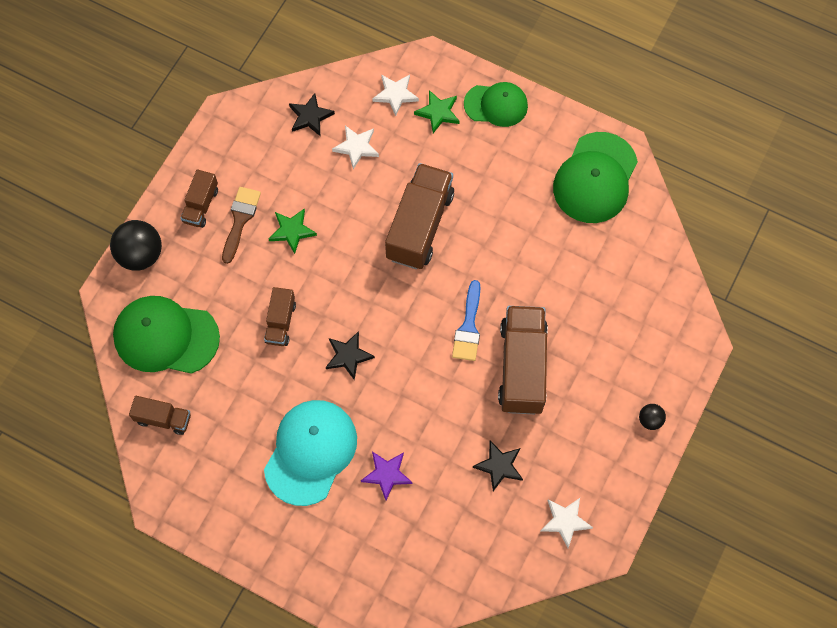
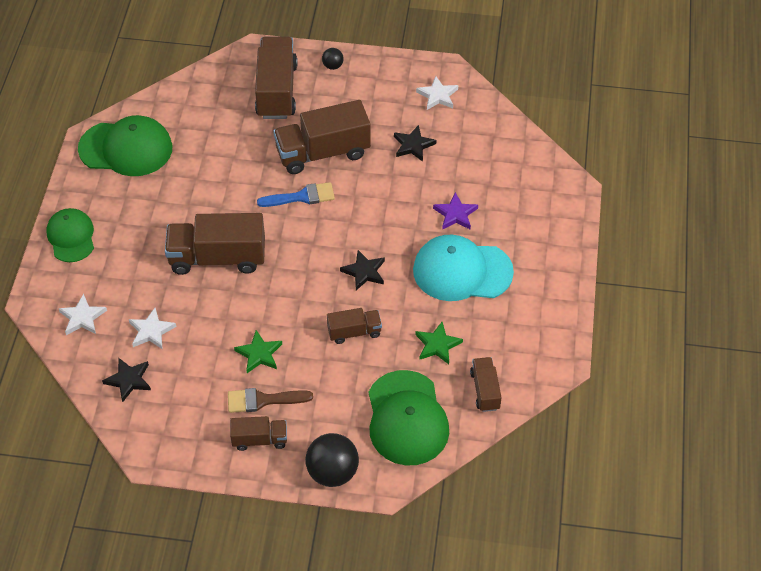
camera: 110 degrees left, 15 degrees down
green star [414,90,460,133] -> green star moved to [415,322,463,364]
none -> brown truck [255,37,298,119]

